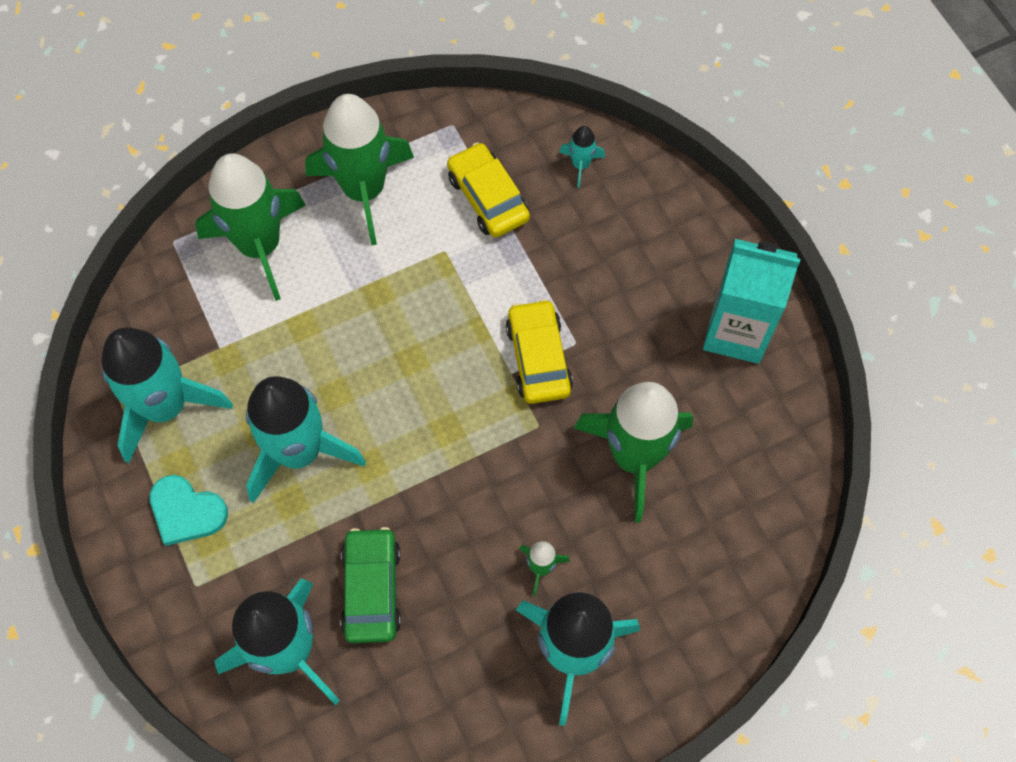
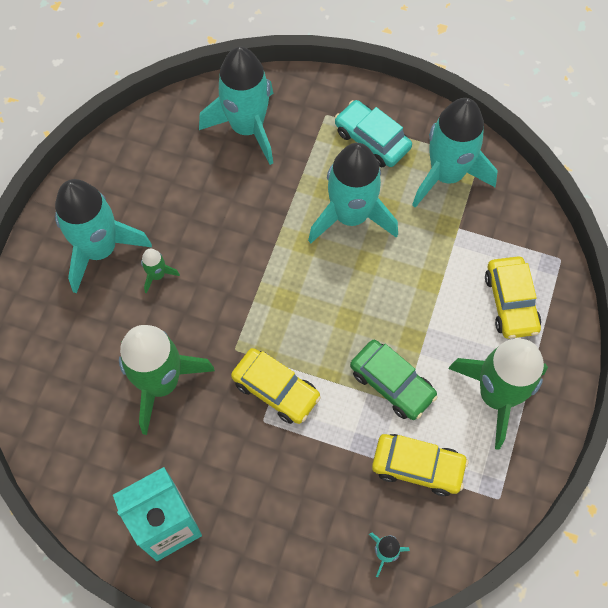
camera: 135 degrees right, 0 degrees up
turquoise heart [150,475,228,546] -> turquoise car [335,100,412,167]
green rocket [195,153,306,301] -> yellow car [485,256,541,339]
green car [340,527,401,643] -> green car moved to [350,340,438,420]

